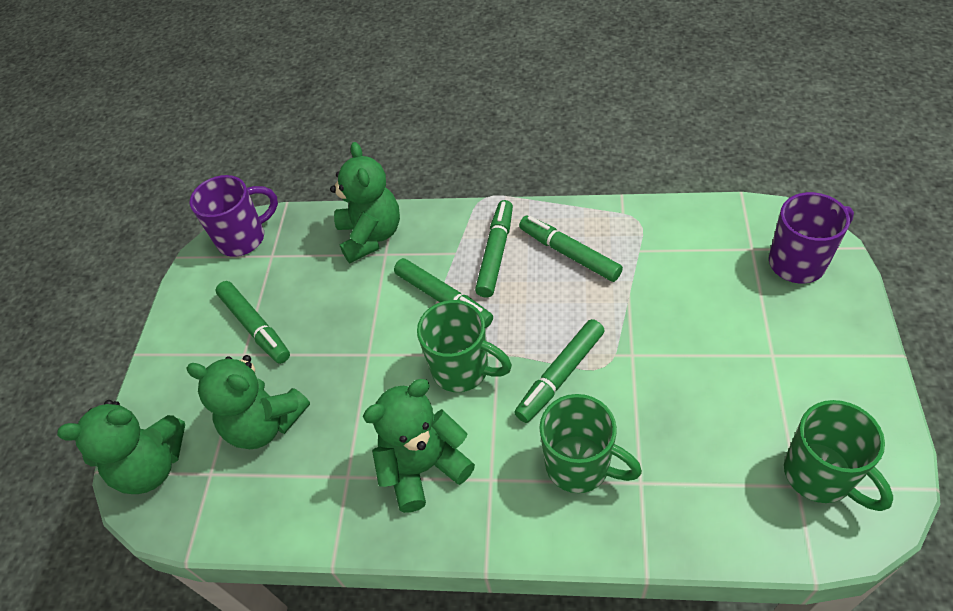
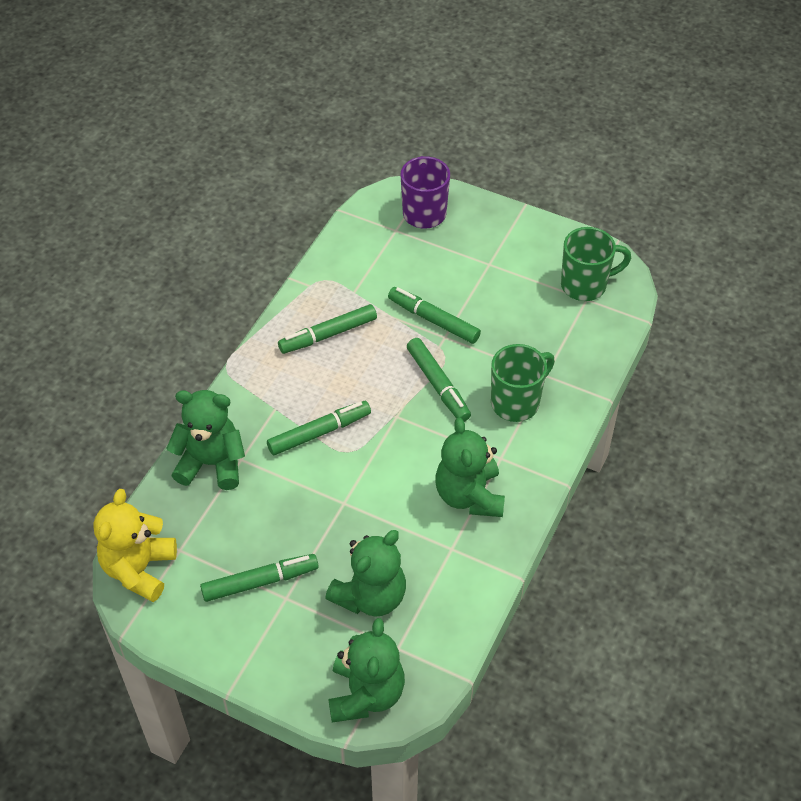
camera: 75 degrees left, 0 degrees up
purple mug [190,175,278,257] -> yellow teddy bear [93,489,177,602]
green mug [417,300,512,392] -> none
green marker [475,200,513,298] -> green marker moved to [388,287,481,344]

